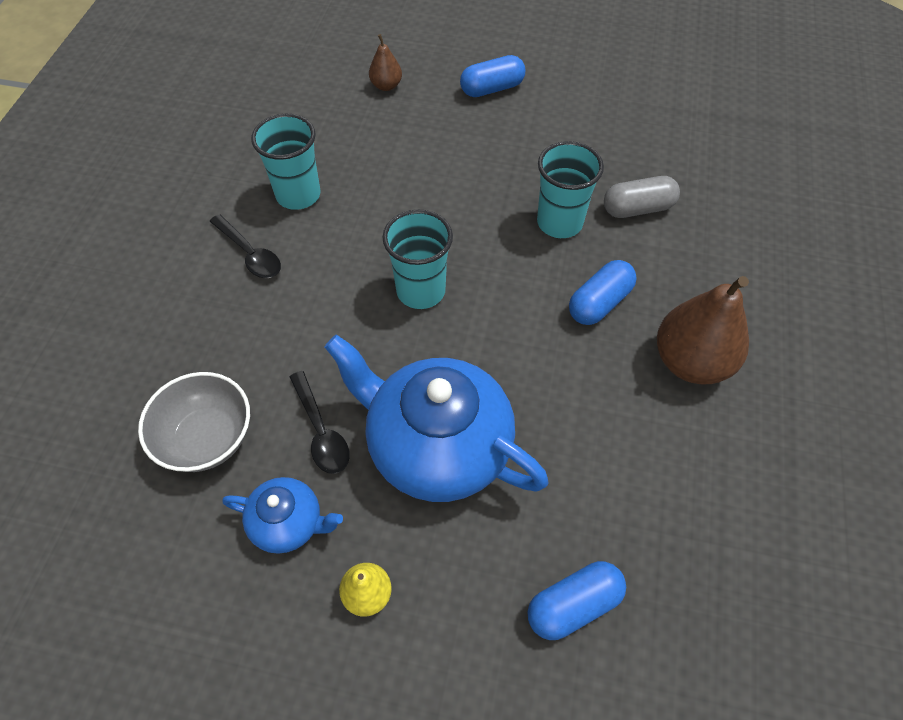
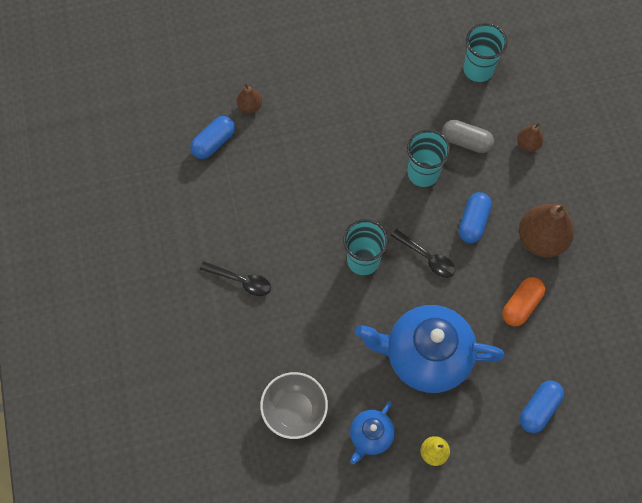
camera: 25 degrees left, 10 degrees up
blue teapot [222,477,343,554] -> blue teapot turned 135 degrees clockwise [350,401,395,464]
turquoise cup [251,114,321,210] -> turquoise cup moved to [464,23,507,82]
black spoon [289,371,350,474] -> black spoon moved to [391,229,455,278]
blue capsule [460,55,525,97] -> blue capsule moved to [190,116,235,159]
grey capsule [604,176,680,218] -> grey capsule turned 60 degrees clockwise [442,120,494,153]
none -> orange capsule [502,277,545,326]
none -> brown pear [517,122,544,152]

